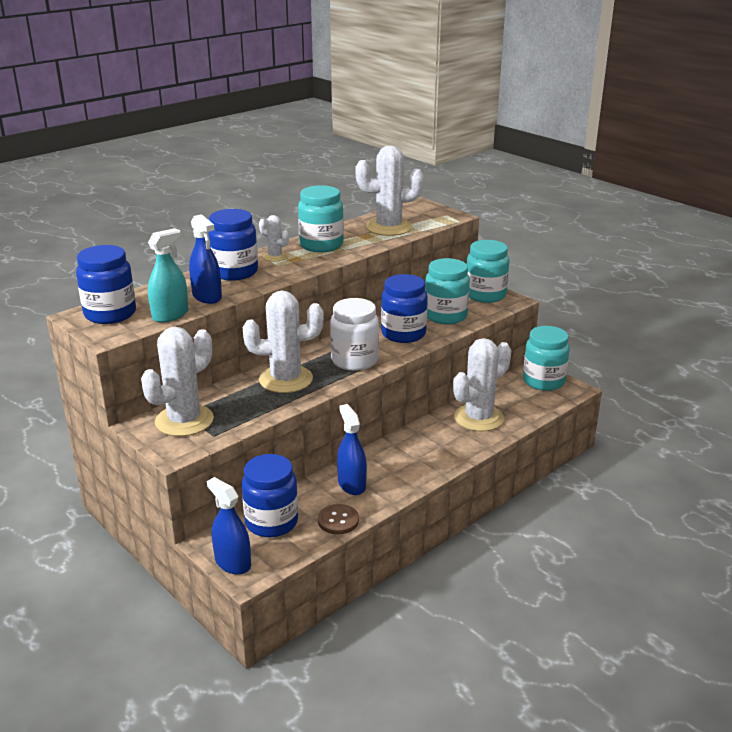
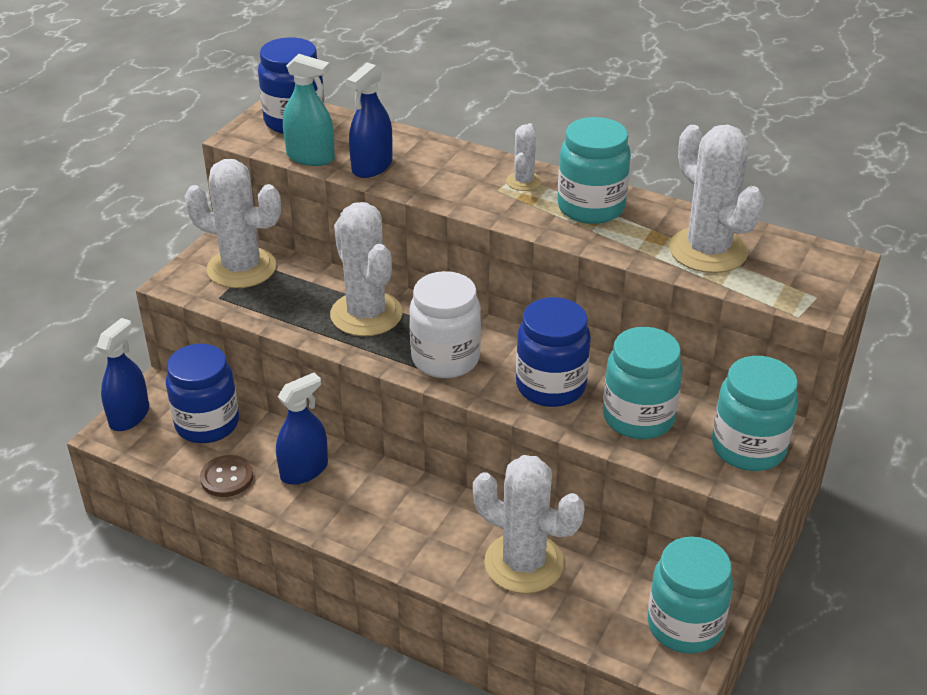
camera: 70 degrees right, 10 degrees up
blue jar [208,209,258,281] -> none

